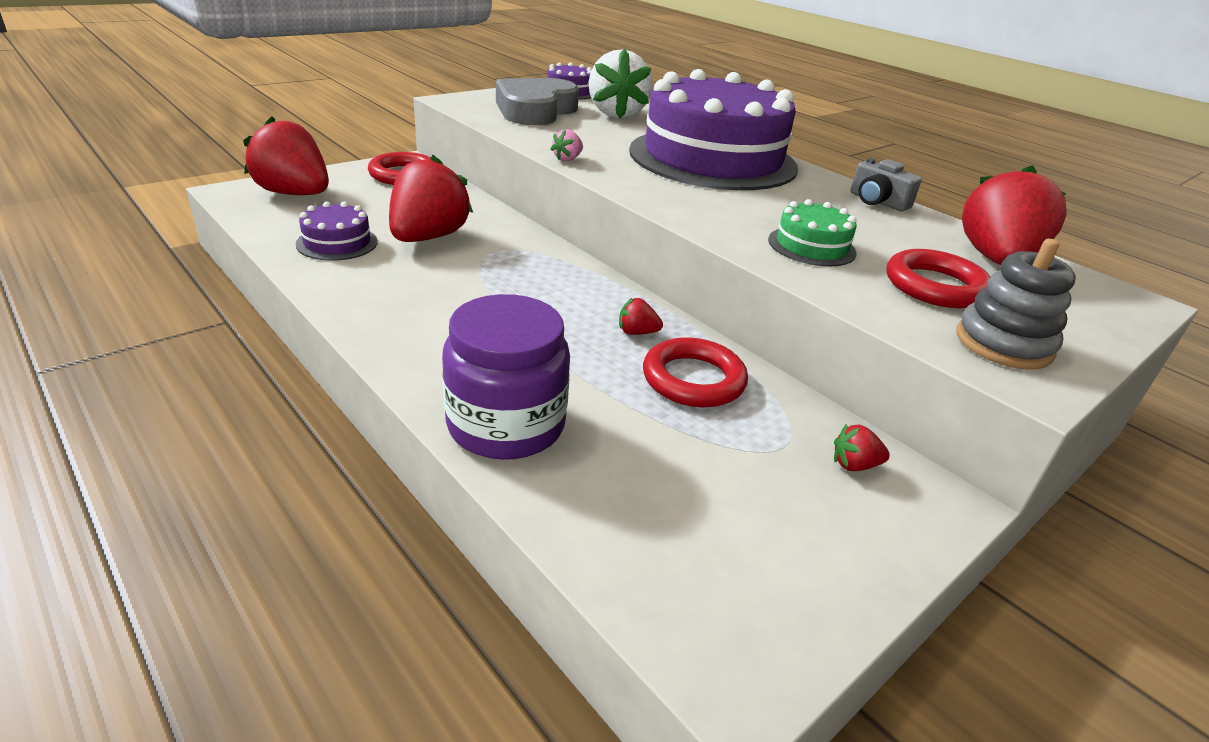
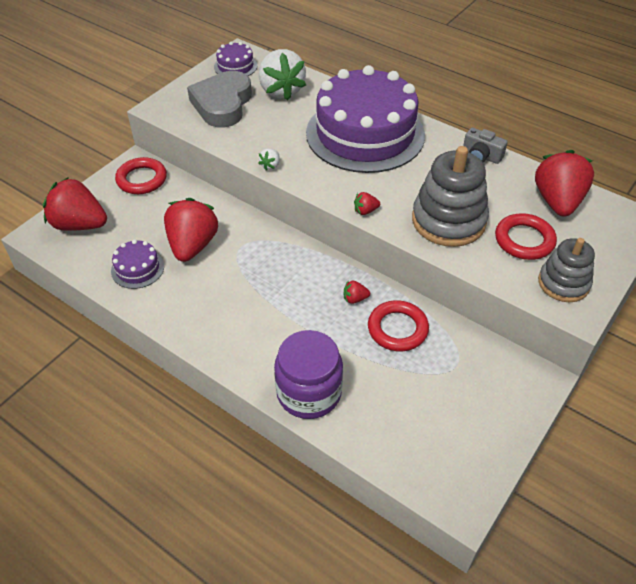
camera: 10 degrees left, 15 degrees up
pink strawberry [551,129,583,161] -> white strawberry [258,149,280,170]
green cake [768,199,857,266] -> grey stacking toy [412,146,489,247]
red strawberry [834,424,890,471] -> red strawberry moved to [354,192,380,215]

